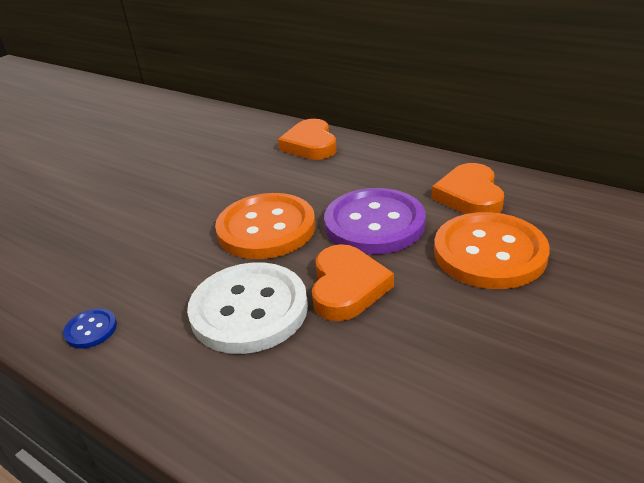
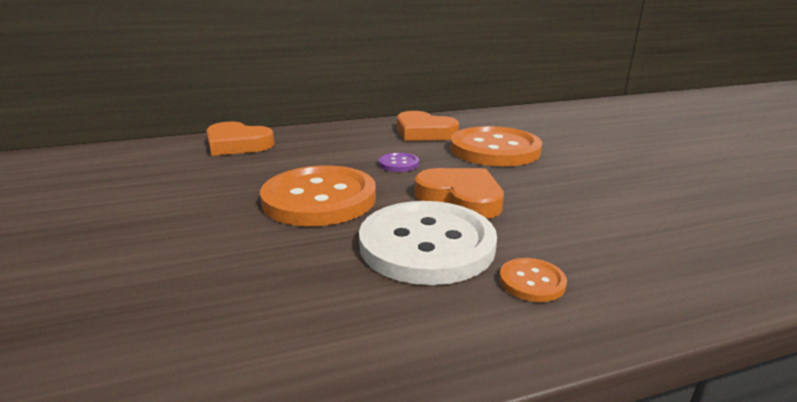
camera: 55 degrees left, 10 degrees down
blue button [63,308,117,348] -> none
purple button [324,188,426,255] -> purple button [379,153,419,172], size x0.42
none -> orange button [499,258,567,302]

